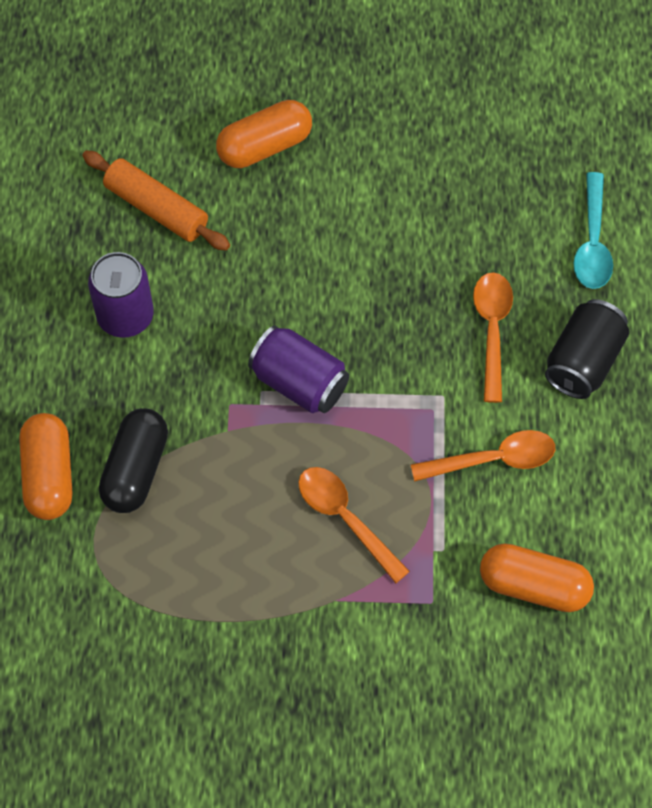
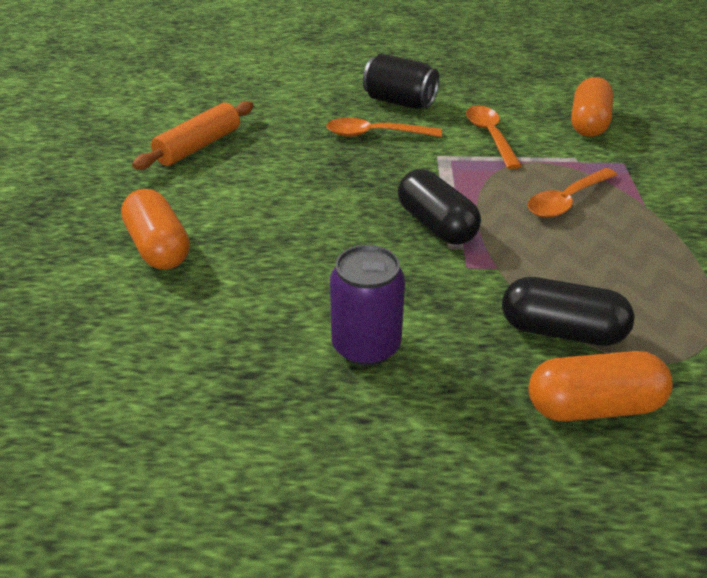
camera: 90 degrees left, 25 degrees down
orange rolling pin [82,150,230,251] -> orange rolling pin moved to [132,101,254,170]
purple can [248,325,349,413] -> black capsule [398,169,481,245]
turquoise spoon [574,172,613,289] -> none

